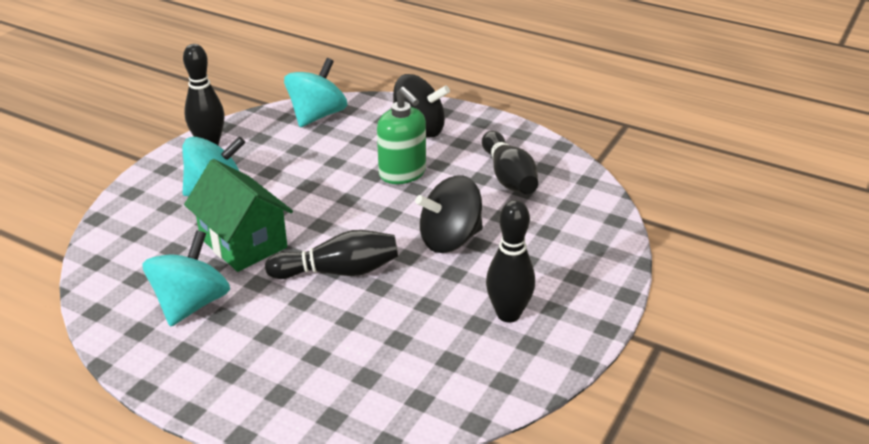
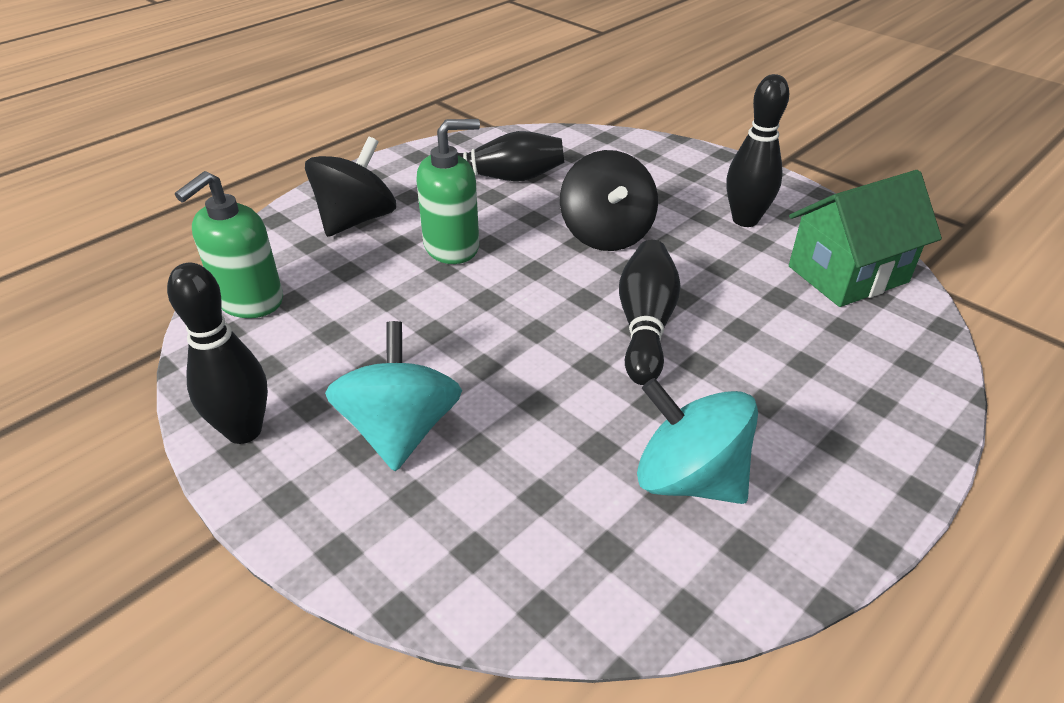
camera: 75 degrees left, 5 degrees up
green house [184,159,293,272] -> green house moved to [789,170,942,307]
turquoise spinning top [284,58,347,127] -> green soap dispenser [175,171,283,318]

